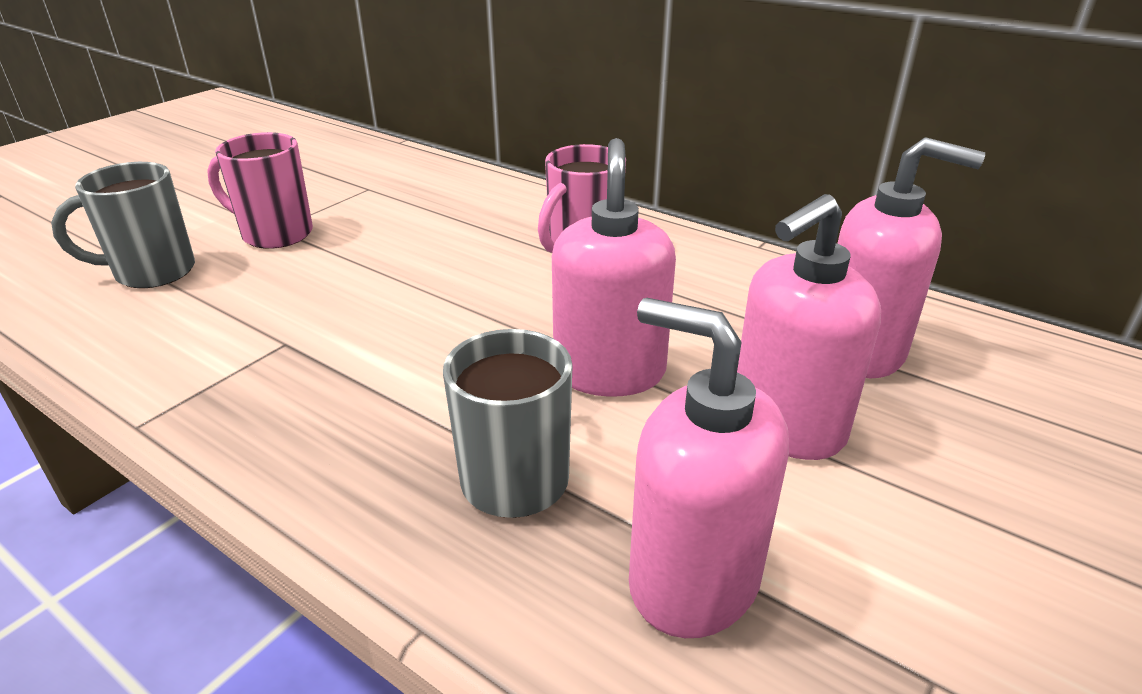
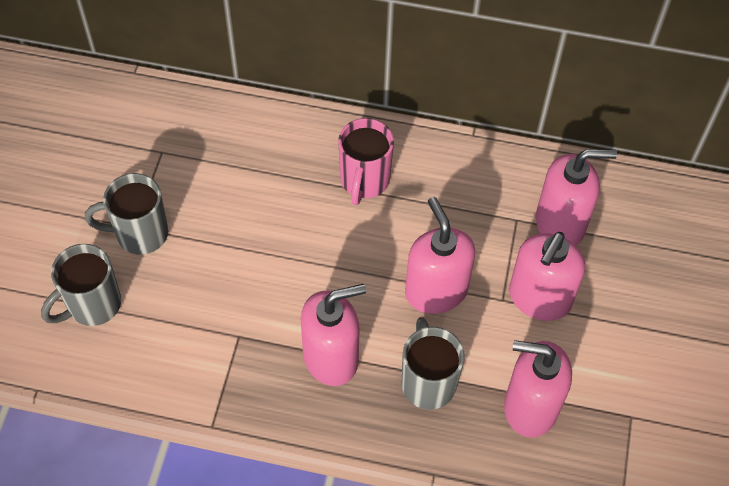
camera: 25 degrees left, 25 degrees up
pink mug [207,132,313,249] -> grey mug [85,173,168,255]
none -> pink soap dispenser [301,284,366,386]

